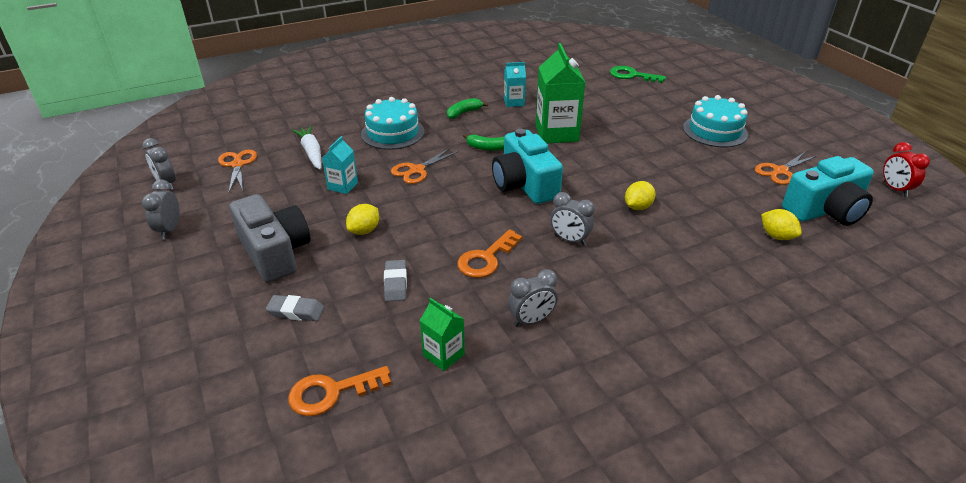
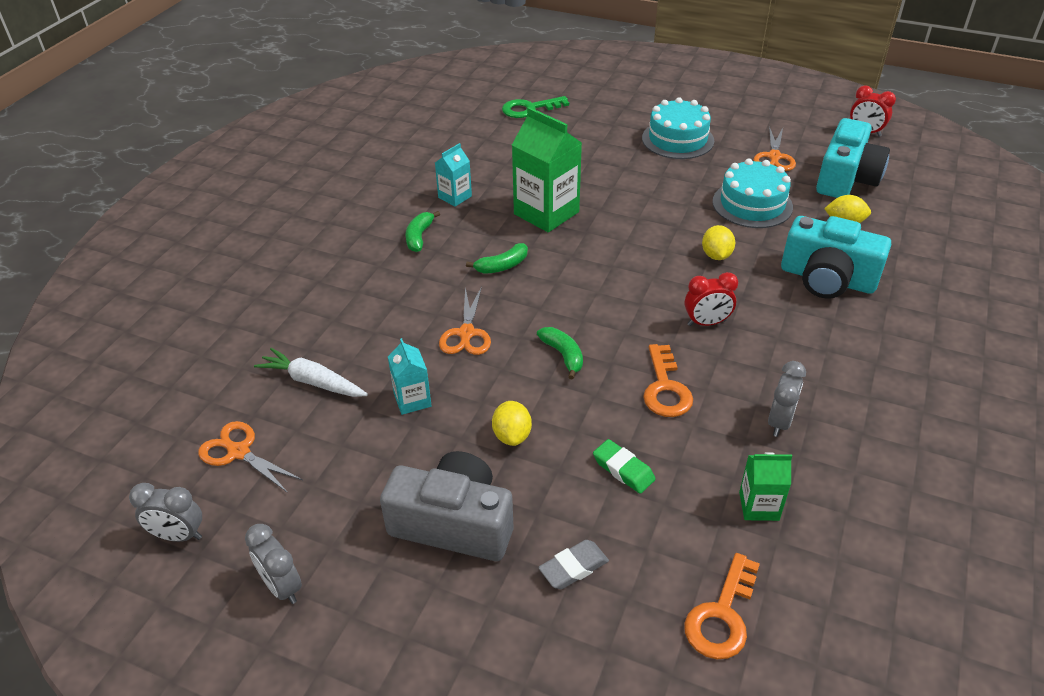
camera: 40 degrees left, 5 degrees up
turquoise cake [361,97,424,150] -> turquoise cake moved to [713,158,793,228]
grey eraser [384,260,407,301] -> green eraser [593,439,656,494]
turquoise camera [492,129,563,204] -> turquoise camera moved to [781,216,891,299]
grey clock [550,192,595,245] -> red clock [685,272,738,326]
none -> green banana [537,327,583,380]

